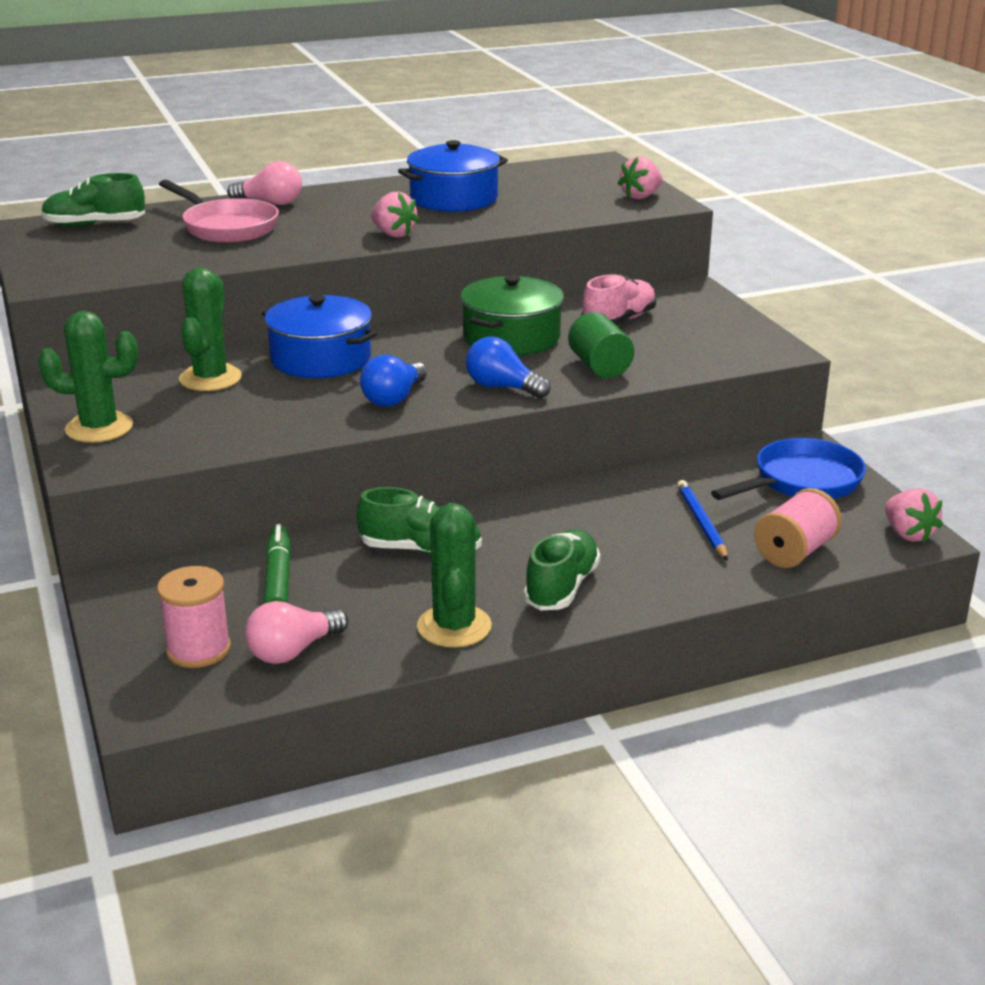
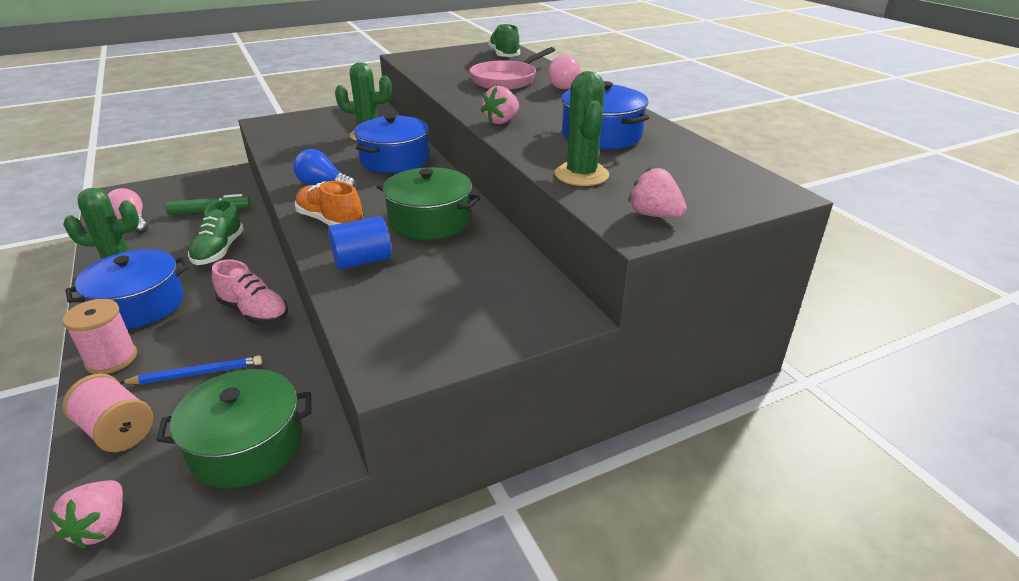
camera: 85 degrees right, 5 degrees up
green cactus [38,311,138,443] -> green cactus moved to [555,71,609,186]
pink spool [157,566,231,668] -> pink spool moved to [62,299,137,374]
blue light bulb [466,336,551,399] -> orange shoe [295,181,364,226]
green shoe [523,529,600,611] -> blue pot [65,249,189,329]
green cylinder [568,312,634,378] -> blue cylinder [328,216,392,270]
pink shoe [581,274,656,325] -> pink shoe moved to [212,260,288,325]
blue pan [711,438,866,500] -> green pot [156,369,312,488]
pink strawberry [885,488,943,543] -> pink strawberry turned 60 degrees counterclockwise [49,480,123,549]

